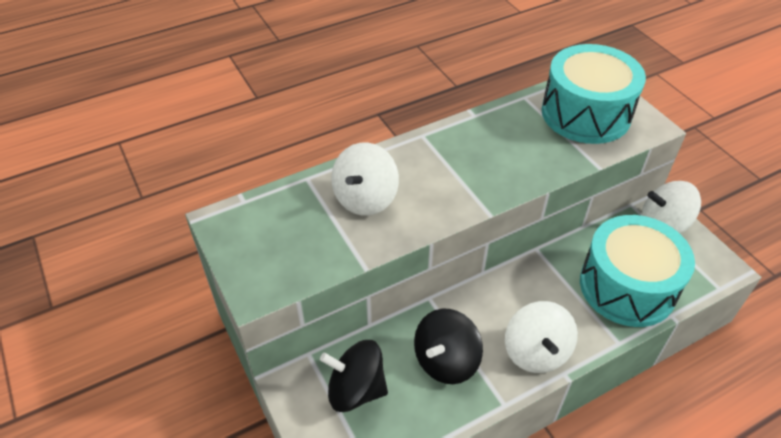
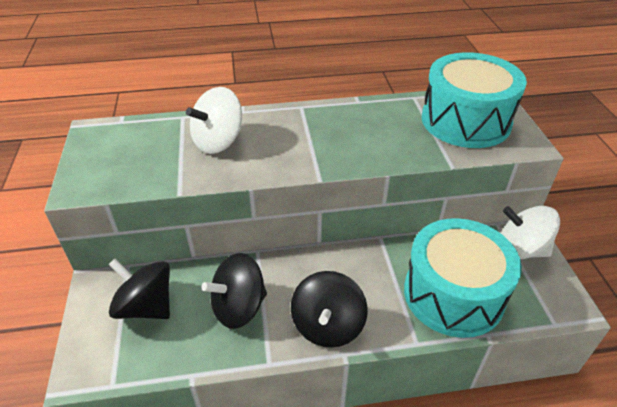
camera: 20 degrees right, 5 degrees down
white spinning top [505,301,578,373] -> black spinning top [291,271,368,348]

